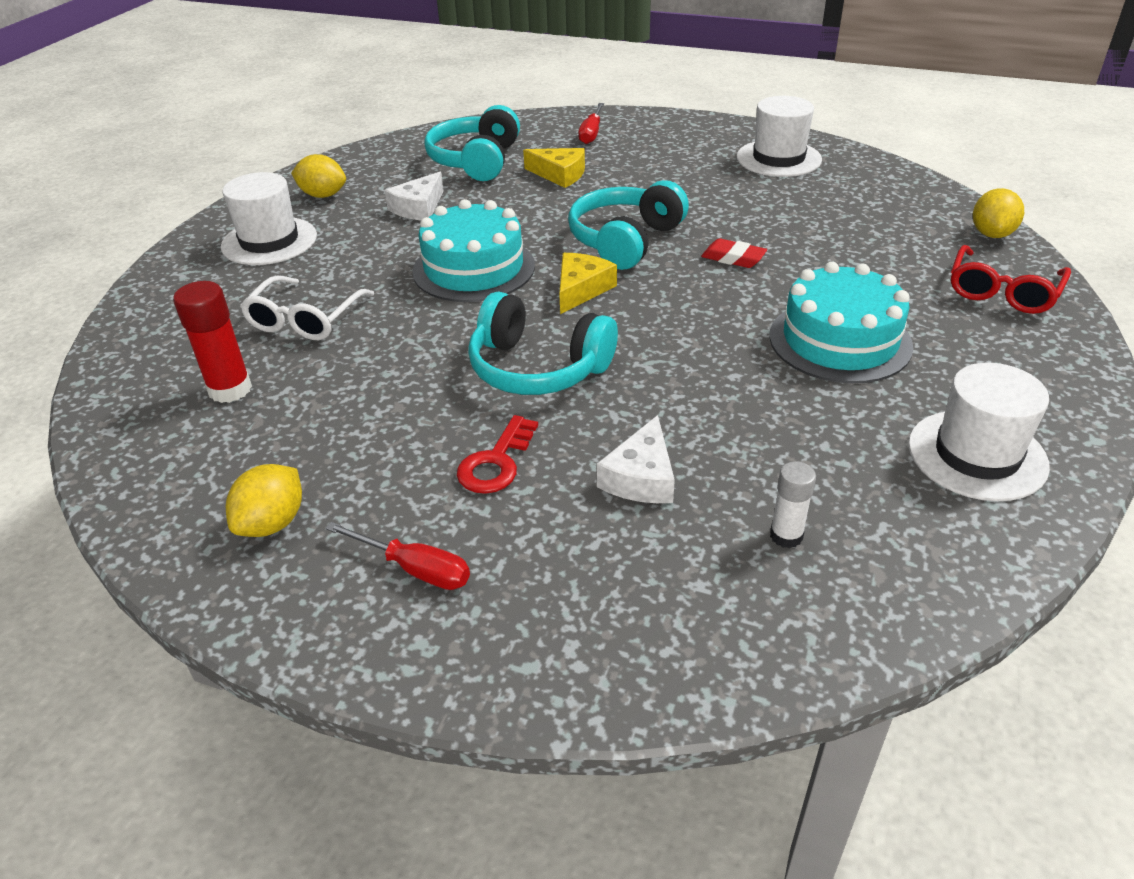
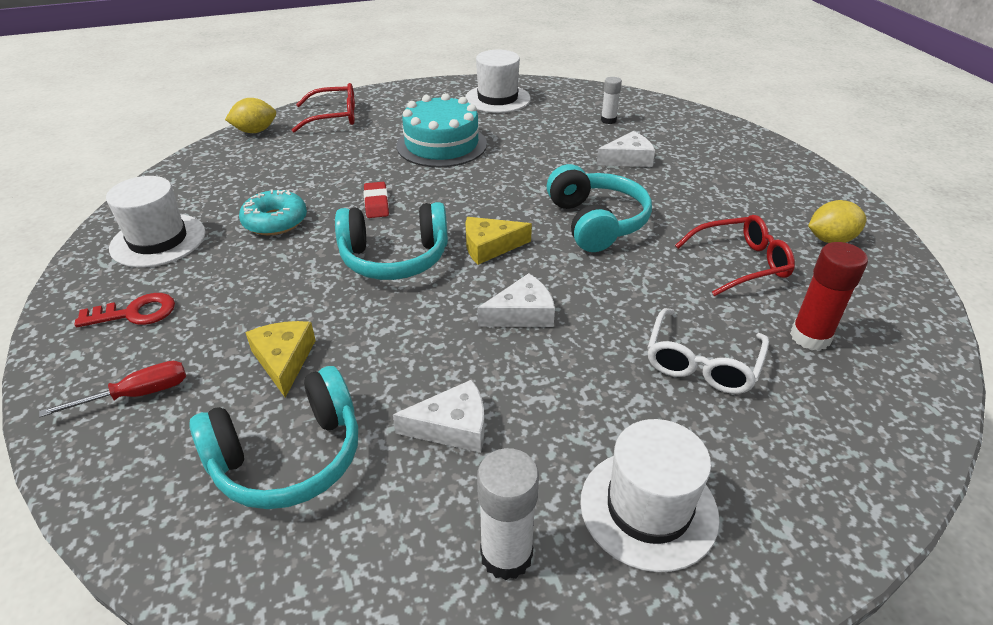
camera: 130 degrees left, 0 degrees up
white glasses [240,275,374,340] -> white glasses turned 135 degrees clockwise [647,308,769,394]
yellow lemon [291,154,346,198] -> white glue stick [477,448,539,580]
red screwdriver [325,522,470,590] -> none
turquoise cake [412,199,535,302] -> white cheese [478,273,555,327]
red key [457,415,538,494] -> red key moved to [74,293,175,327]
none -> turquoise donut [239,189,307,235]
none -> red glasses [675,215,795,296]

